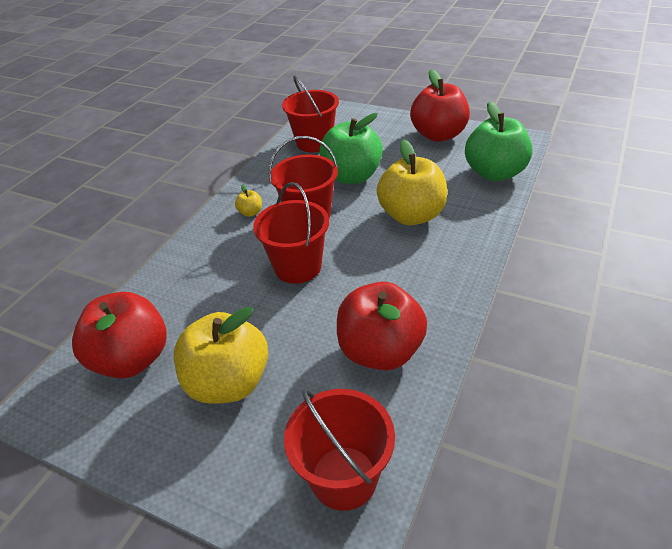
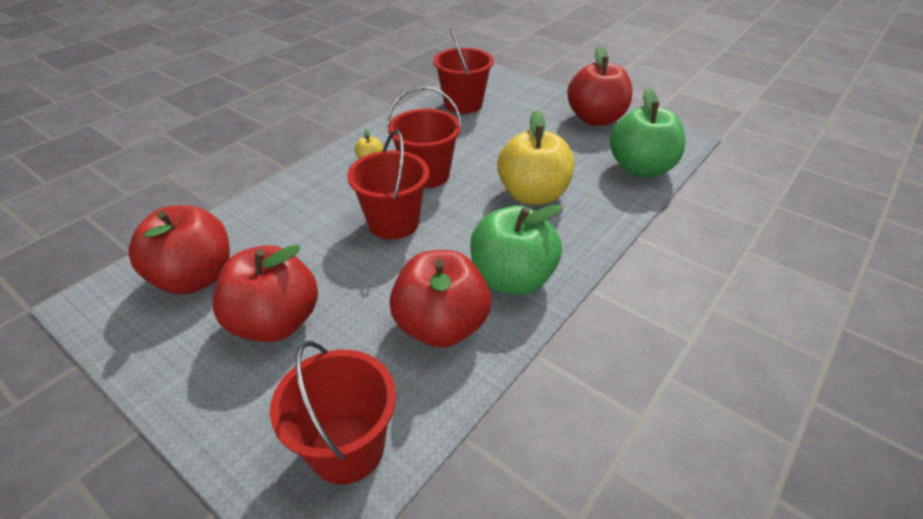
camera: 10 degrees right, 0 degrees up
yellow apple [174,307,268,404] -> red apple [212,245,318,342]
green apple [319,113,383,184] -> green apple moved to [470,205,563,295]

